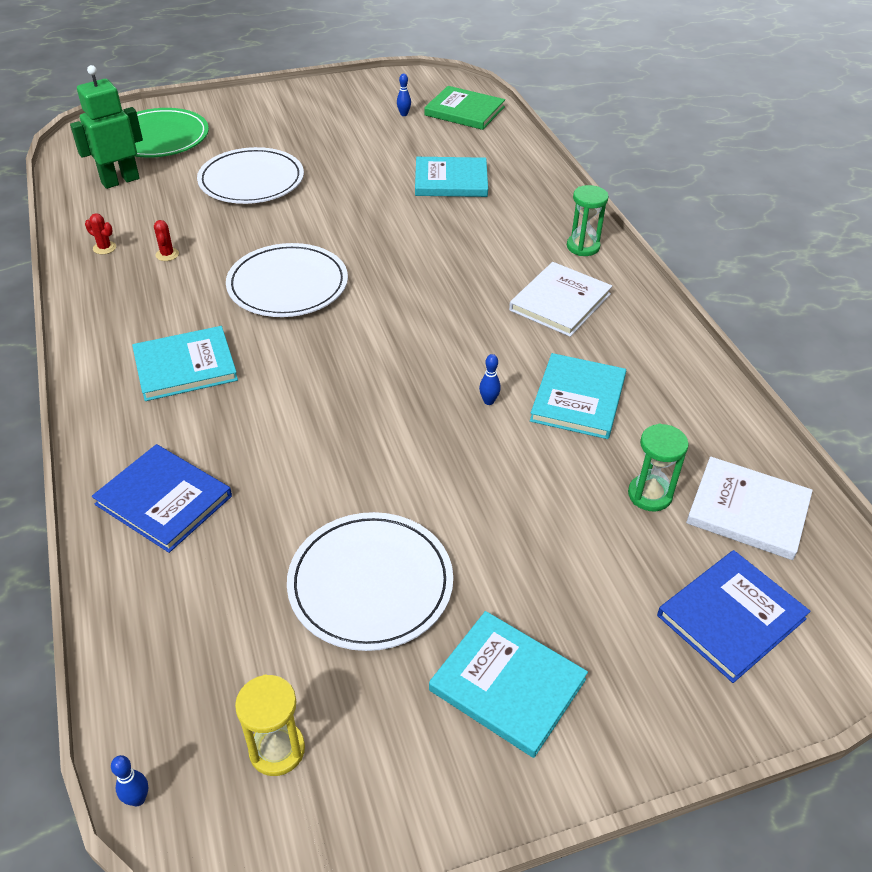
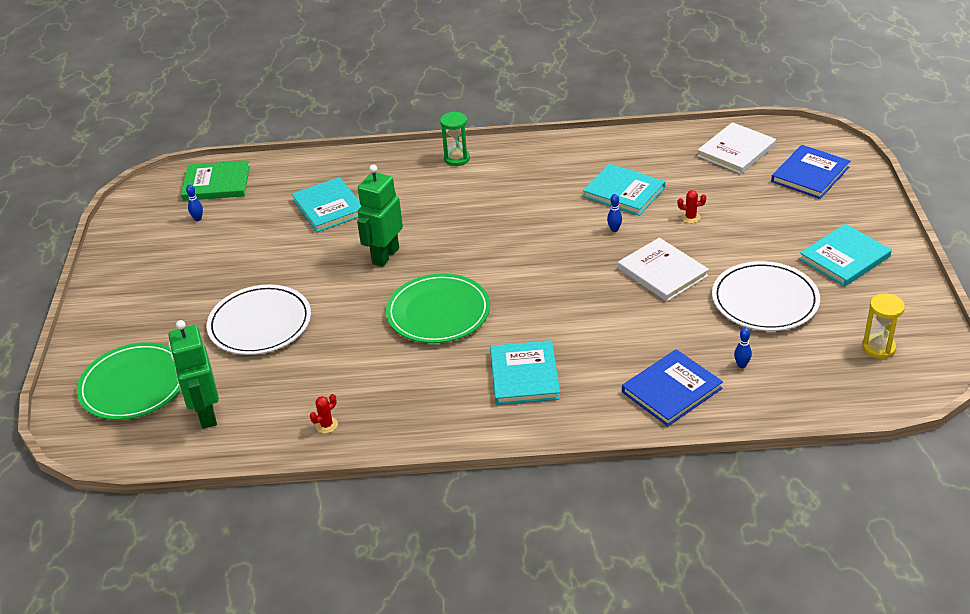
camera: 70 degrees left, 5 degrees down
blue bowling pin [111,755,148,806] -> blue bowling pin moved to [734,328,752,368]
red cactus [154,220,179,261] -> red cactus moved to [678,190,706,223]
white plate [226,243,348,317] -> green plate [386,273,490,343]
turquoise book [415,157,488,197] -> turquoise book turned 45 degrees counterclockwise [292,177,362,232]
green book [424,86,505,130] -> green book turned 45 degrees clockwise [181,160,250,201]
white book [509,262,612,337] -> white book moved to [618,238,709,301]
green hourglass [628,424,689,511] -> none
blue book [657,550,810,683] -> blue book turned 60 degrees clockwise [771,145,850,199]
none -> green robot [357,165,403,267]

